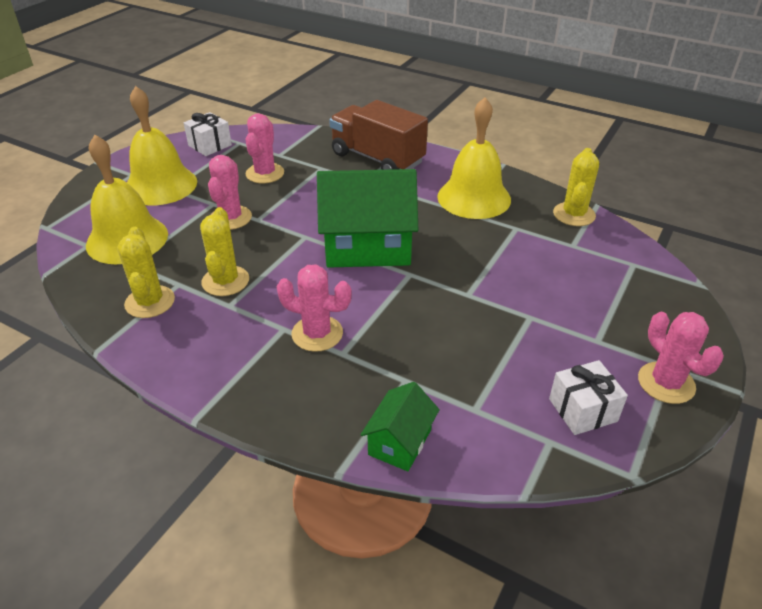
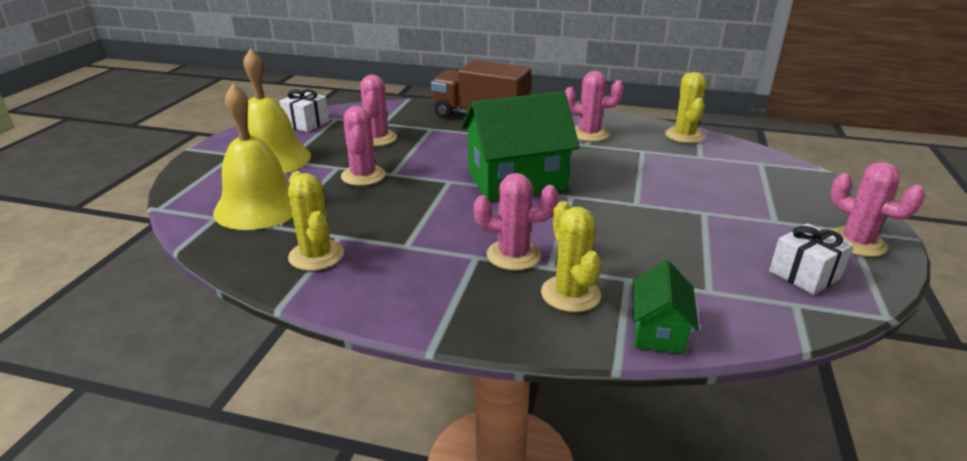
camera: 15 degrees left, 10 degrees down
yellow cactus [200,207,249,296] -> yellow cactus moved to [541,201,601,312]
yellow bell [437,97,511,219] -> pink cactus [565,71,624,142]

